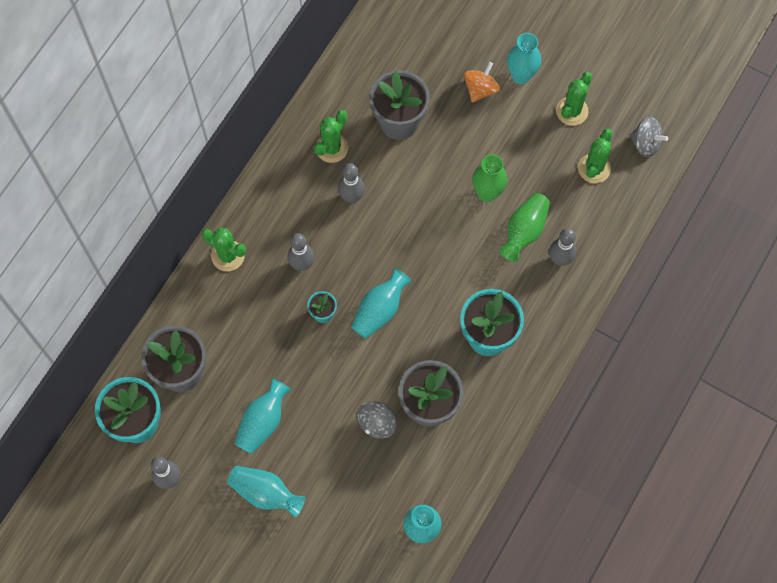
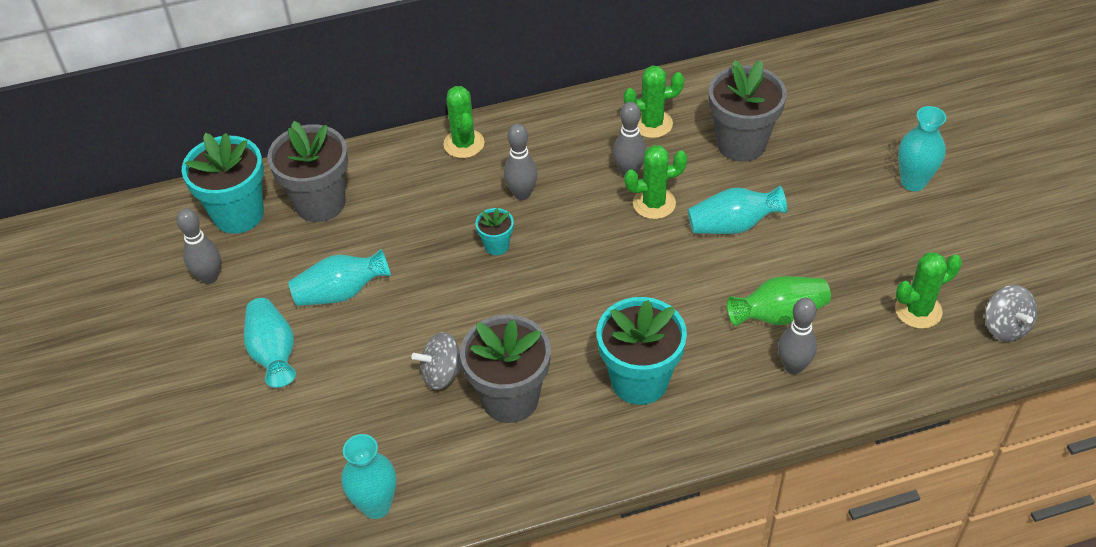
camera: 45 degrees right, 20 degrees down
turquoise vase [351,268,412,339] -> turquoise vase moved to [688,186,787,234]
orange spinning top [464,62,500,102] -> none
green vase [472,154,507,202] -> none
green cactus [556,72,592,126] -> green cactus moved to [624,145,687,219]

